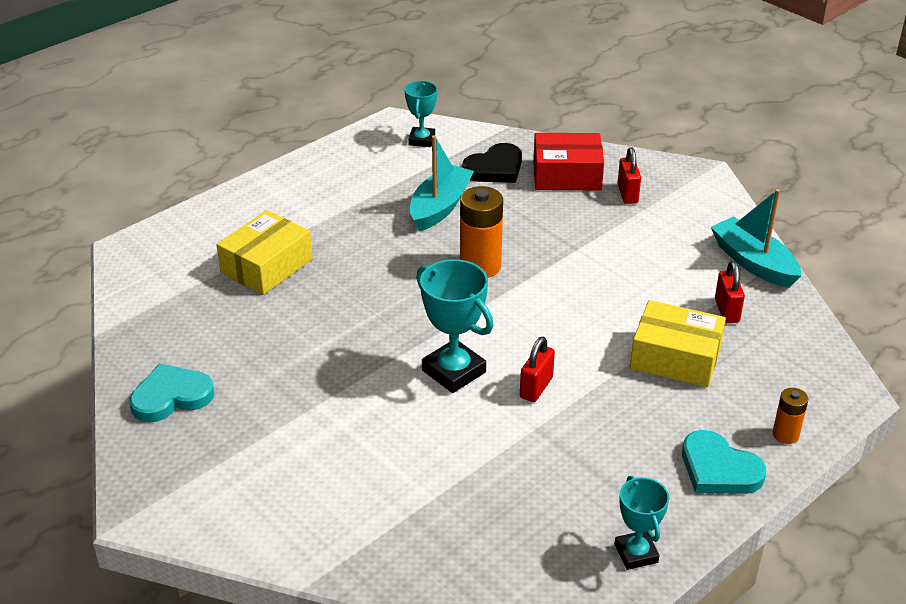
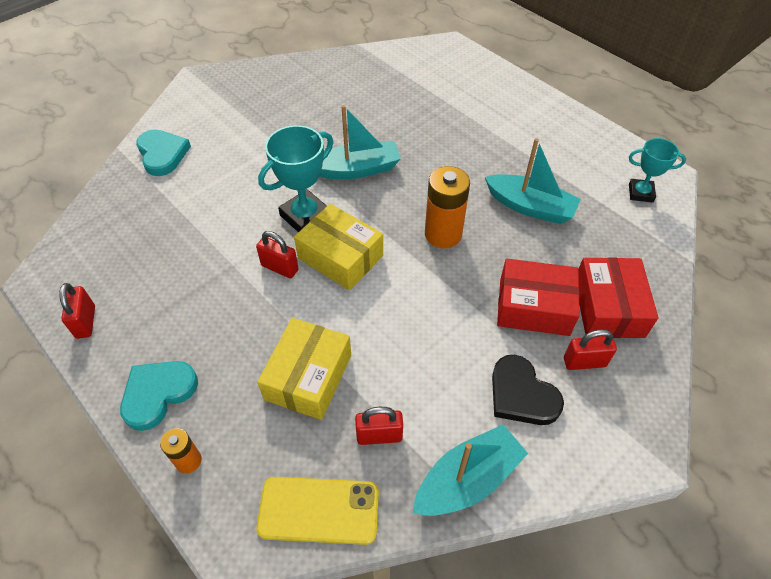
camera: 90 degrees right, 15 degrees up
turquoise heart [129,363,215,422] -> turquoise heart moved to [136,129,191,176]
yellow box [216,210,312,295] -> yellow box moved to [294,204,383,290]
black heart [462,143,522,183] -> black heart moved to [492,355,564,425]
turquoise trophy [615,476,669,570] -> red padlock [59,283,95,339]
none -> yellow phone [256,477,379,545]
none -> turquoise boat [320,105,401,179]
none -> red box [497,259,580,336]

